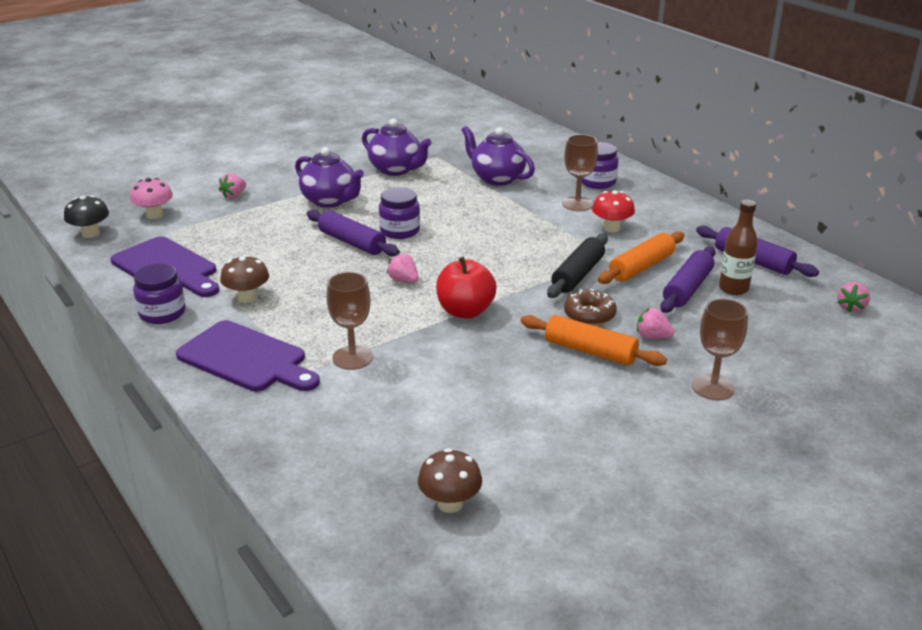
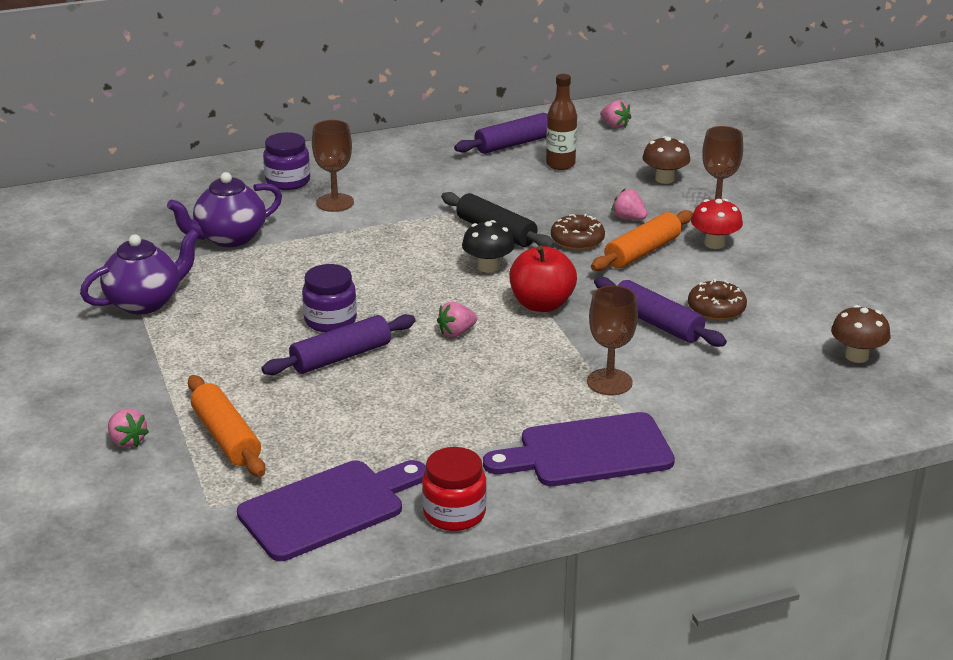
camera: 75 degrees left, 0 degrees up
black mushroom [64,195,109,238] -> black mushroom moved to [462,220,515,273]
pink mushroom [130,178,173,219] -> none
purple jar [133,264,186,324] -> red jar [422,447,487,531]
purple cutting board [176,320,320,392] -> purple cutting board turned 150 degrees counterclockwise [483,412,675,486]
brown mushroom [220,255,269,303] -> brown mushroom moved to [642,136,690,184]
purple teapot [295,147,364,208] -> none
red mushroom [592,190,635,232] -> red mushroom moved to [691,199,743,249]
orange rolling pin [598,231,684,284] -> orange rolling pin moved to [188,375,265,477]
pink strawberry [637,308,674,339] -> pink strawberry turned 90 degrees clockwise [612,189,647,220]
purple rolling pin [660,246,716,313] -> purple rolling pin moved to [594,277,727,347]
none -> brown donut [688,279,747,320]

